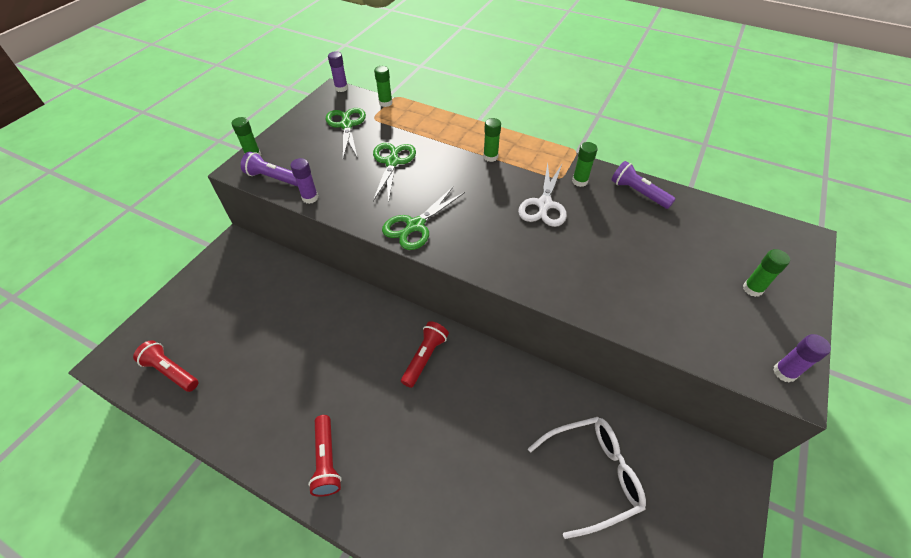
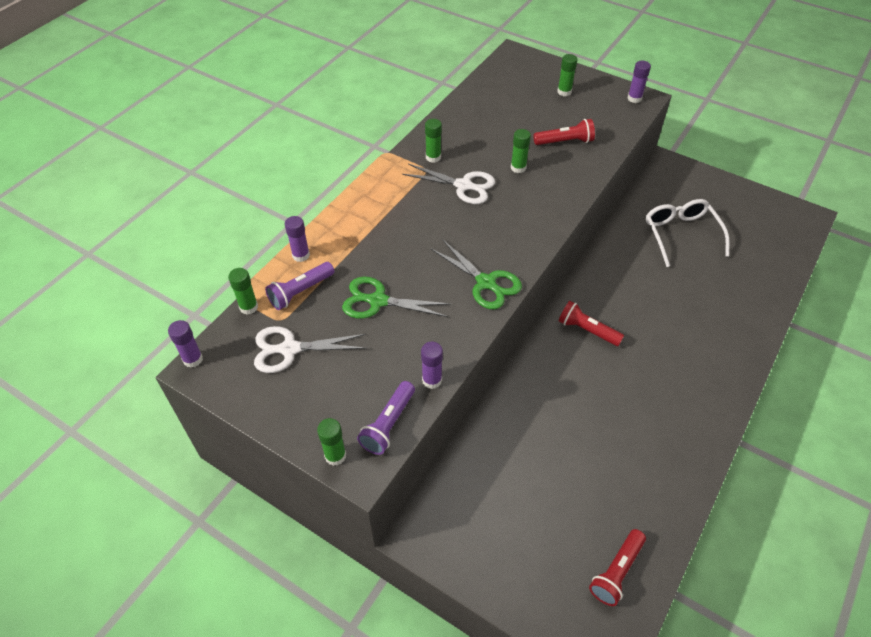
camera: 85 degrees left, 0 degrees up
red flashlight [308,415,342,497] -> red flashlight moved to [534,119,595,145]
green scissors [326,108,366,159] -> white scissors [254,326,367,373]
green glue stick [483,118,501,162] -> green glue stick moved to [511,129,531,173]
purple flashlight [612,161,676,209] -> purple flashlight moved to [265,262,335,310]
none -> purple glue stick [285,216,310,262]

